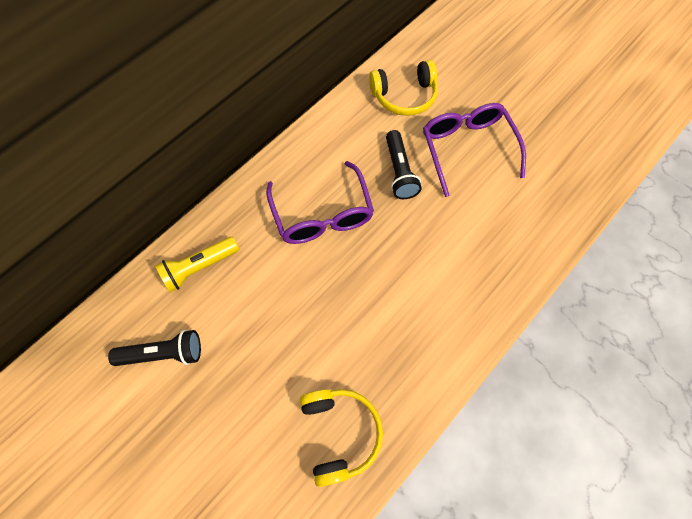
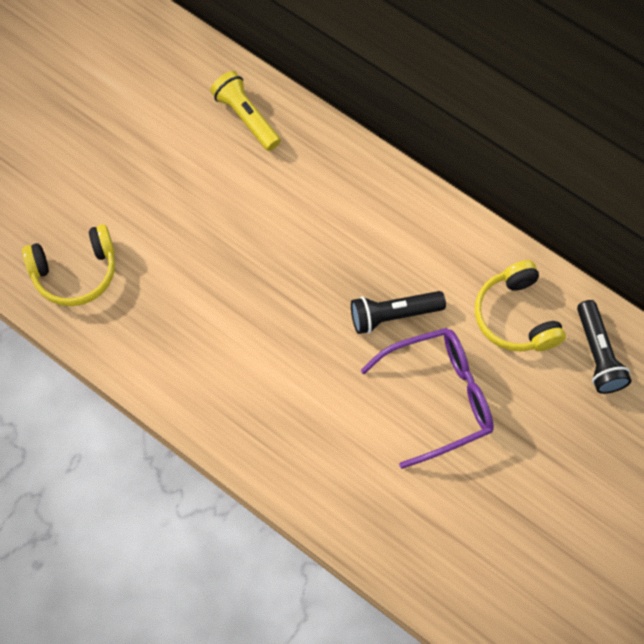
camera: 85 degrees right, 0 degrees up
black flashlight [108,330,201,366] -> black flashlight moved to [577,300,632,394]
purple glasses [266,161,374,244] -> none

